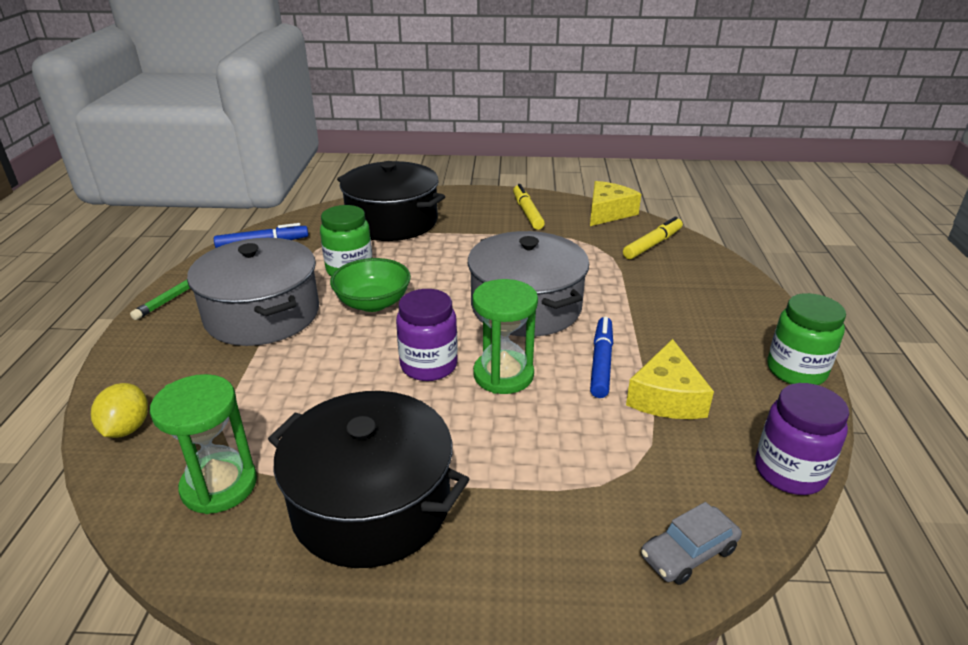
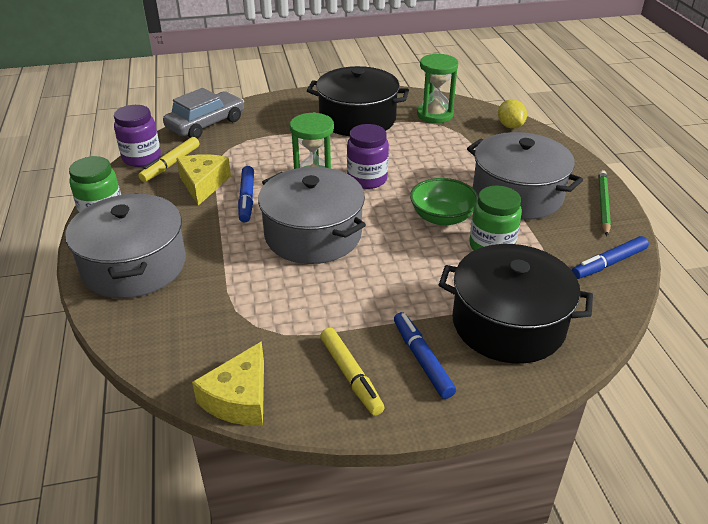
camera: 165 degrees right, 5 degrees up
yellow marker [623,217,683,259] -> yellow marker moved to [138,137,199,182]
grey car [641,502,742,585] -> grey car [163,88,244,139], size x1.70
none -> grey pot [65,193,186,298]
none -> blue marker [394,312,456,399]

